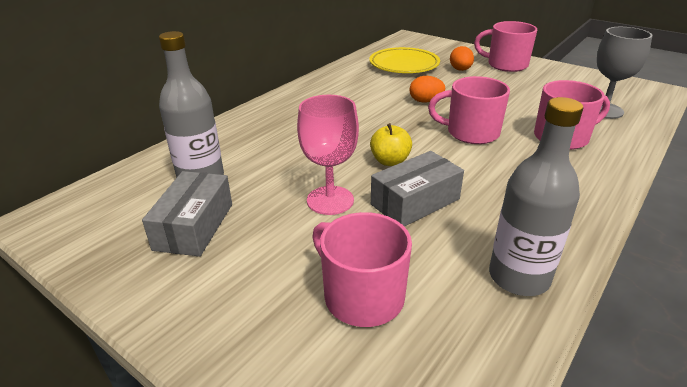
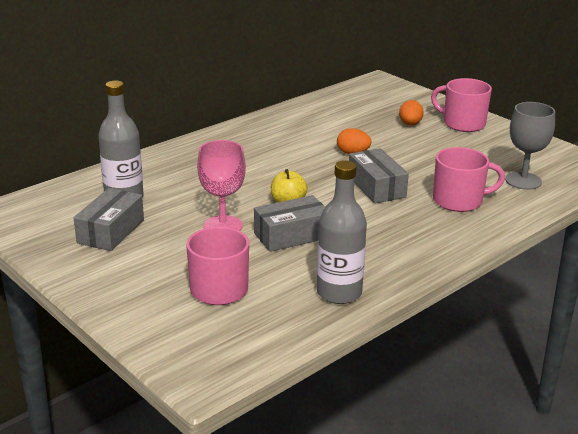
camera: 10 degrees right, 5 degrees down
yellow plate [369,47,440,73] -> none
pink mug [428,76,510,144] -> grey box [349,148,409,204]

